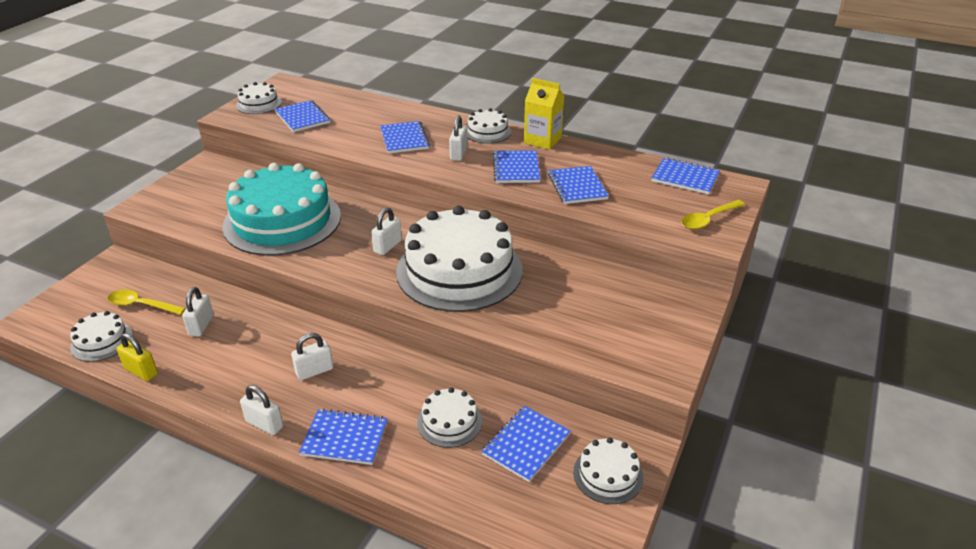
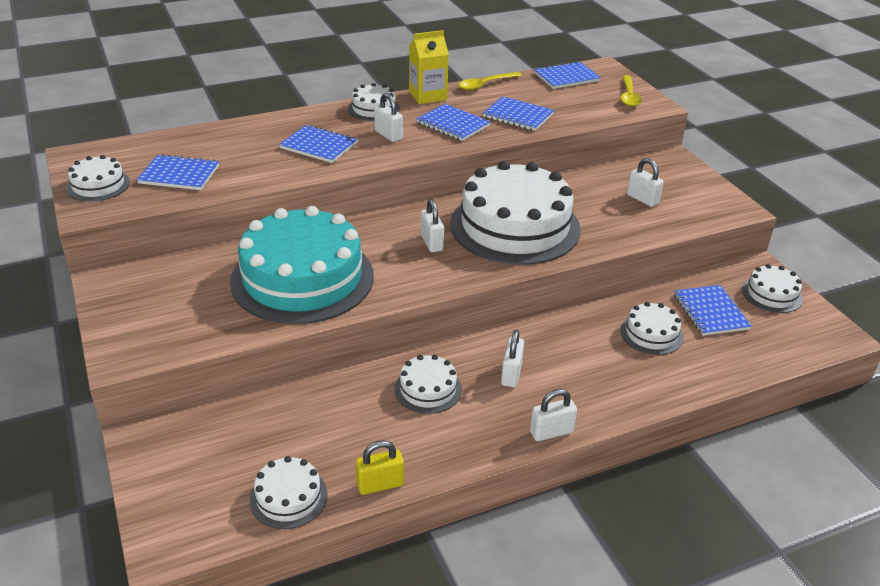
camera: 50 degrees left, 0 degrees up
yellow spoon [108,290,186,315] -> yellow spoon moved to [459,72,522,91]
white padlock [182,287,214,337] -> white padlock moved to [627,158,664,207]
blue notebook [299,409,388,465] -> none
none -> white cake [394,354,462,414]

